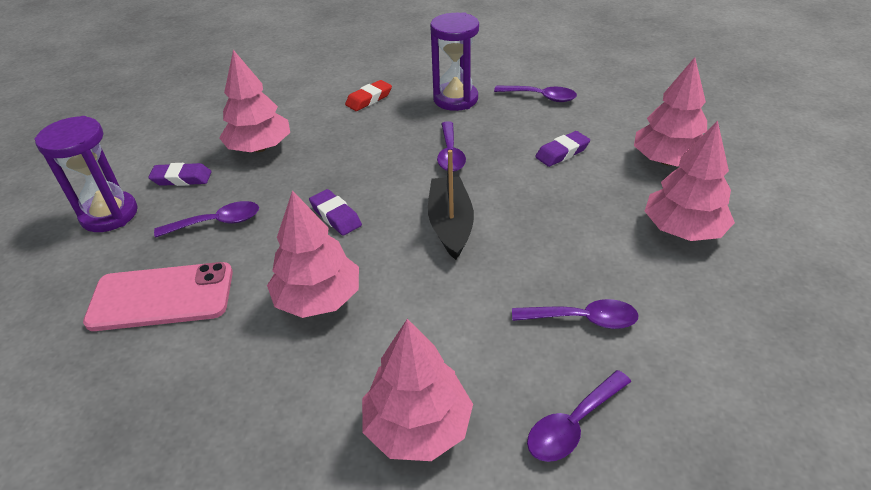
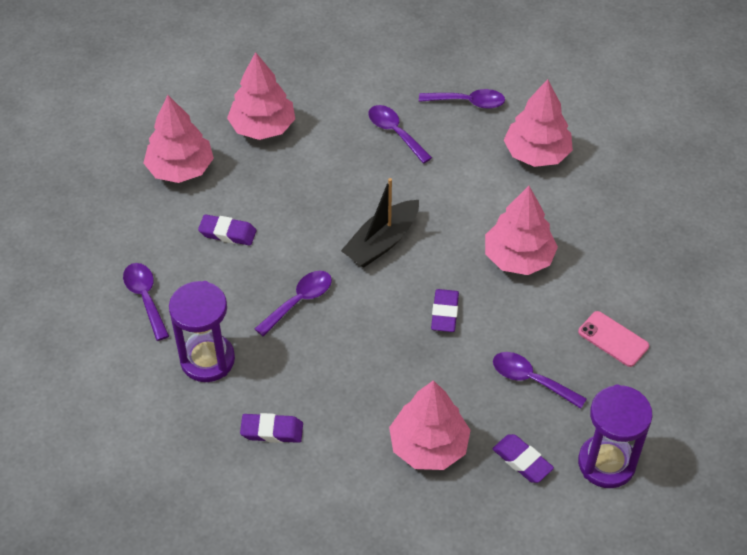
camera: 135 degrees left, 10 degrees up
pink phone [83,262,233,331] -> pink phone [578,311,649,367], size x0.58
red eraser [345,80,392,111] -> purple eraser [240,413,303,443]

